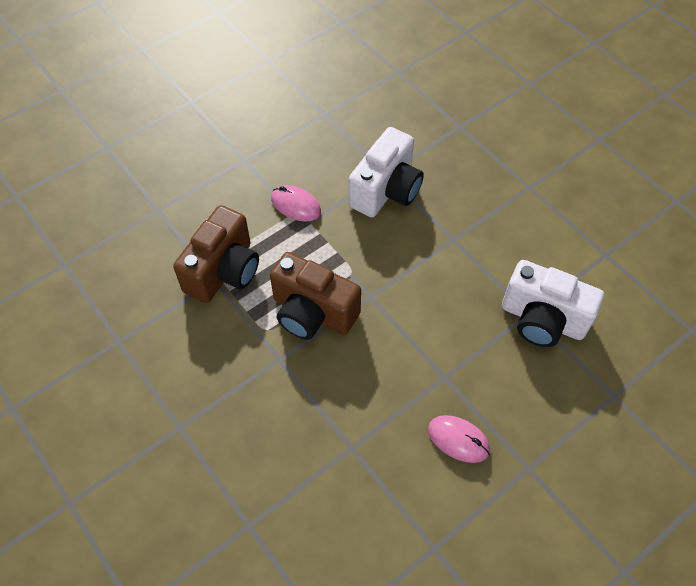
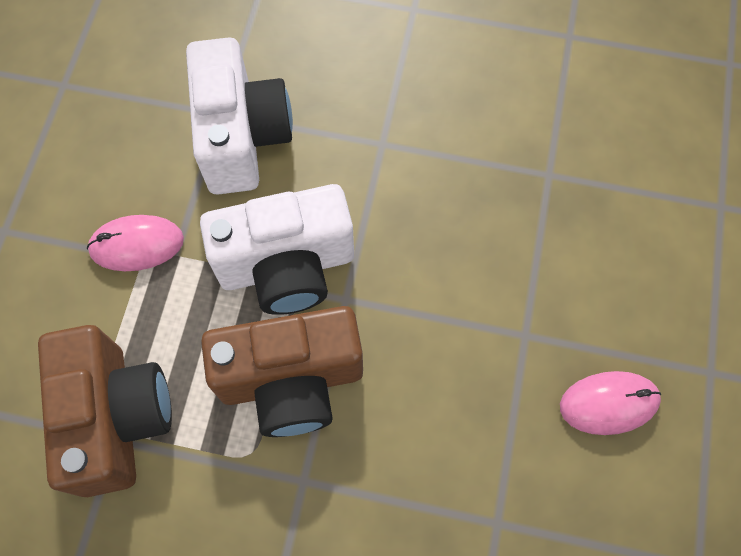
camera: 40 degrees left, 10 degrees up
white camera [502,260,604,347] -> white camera moved to [200,184,354,315]

